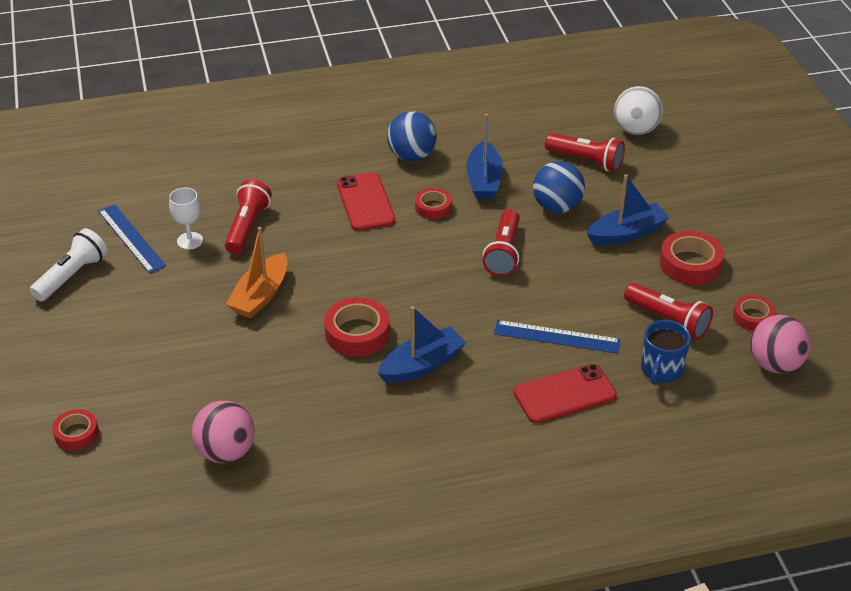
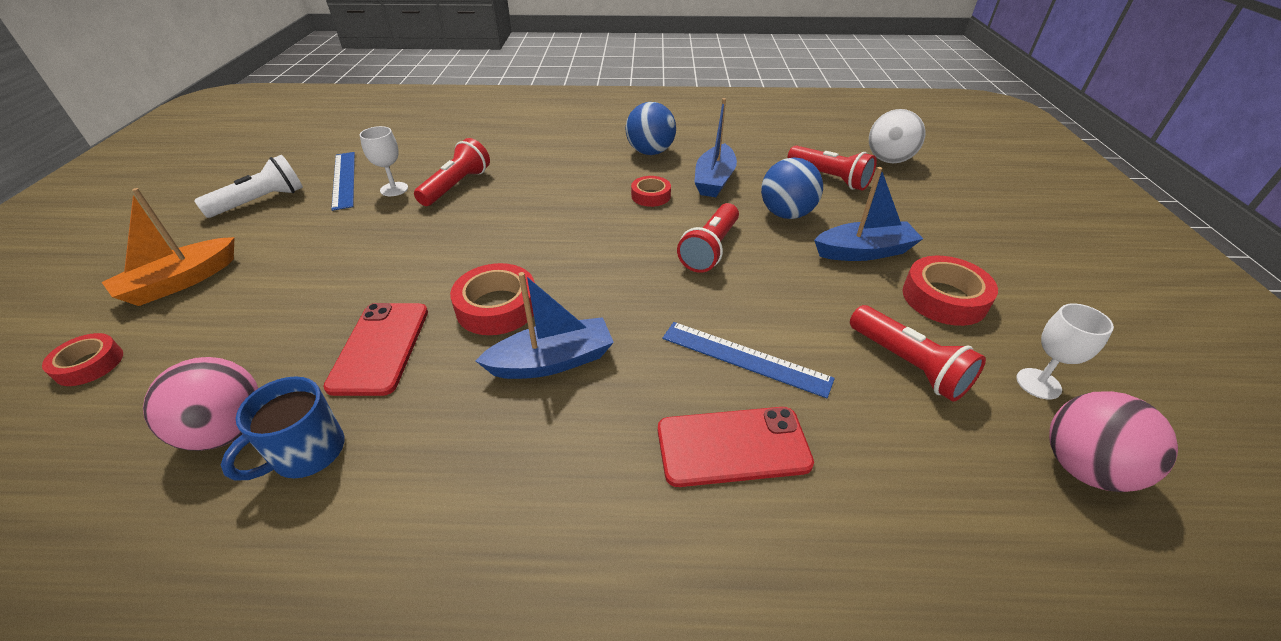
camera: 15 degrees right, 0 degrees up
orange boat [226,227,287,318] -> orange boat moved to [102,188,234,306]
red phone [337,172,395,231] -> red phone moved to [323,303,428,396]
blue mug [641,320,691,385] -> blue mug moved to [221,376,345,481]
red tape [733,295,775,331] -> white goblet [1017,303,1114,399]

